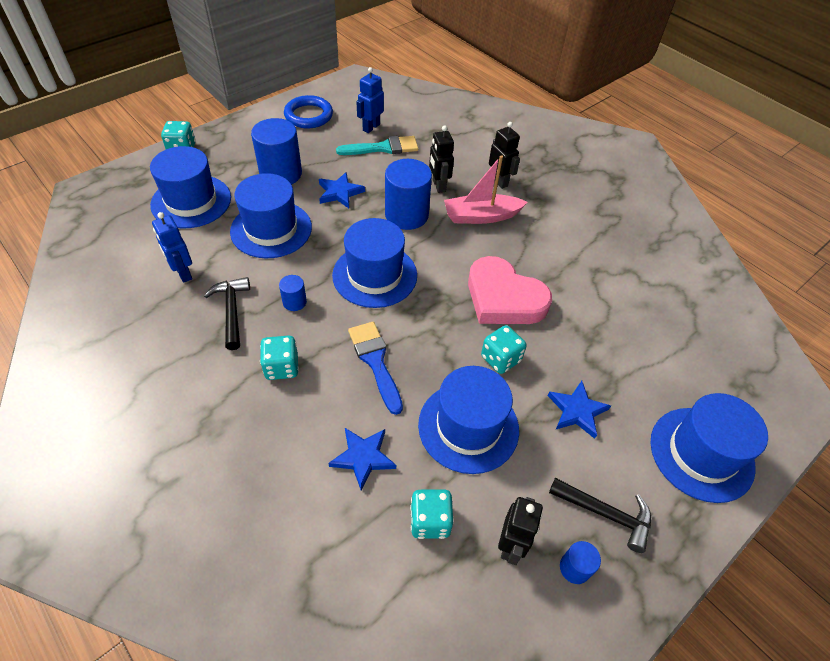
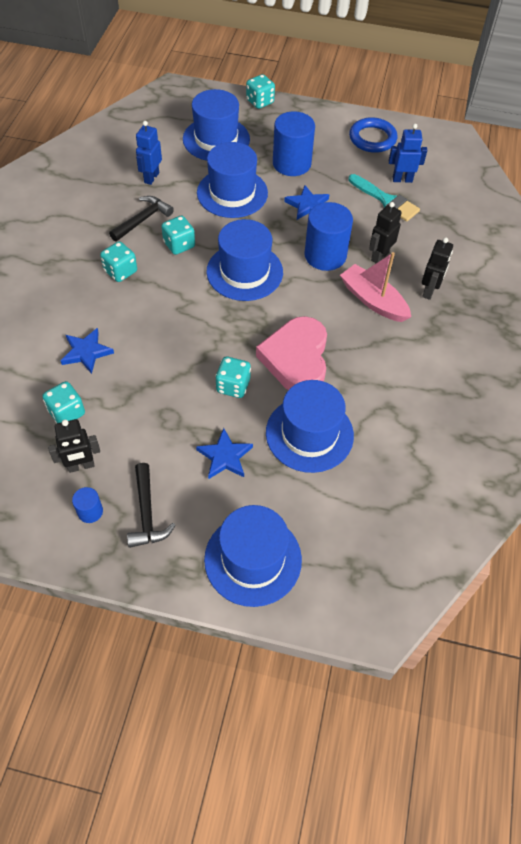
camera: 55 degrees right, 5 degrees up
blue cylinder [279,275,307,311] -> turquoise dice [161,216,195,255]
blue brush [348,322,403,415] -> none
blue hat [418,366,519,474] -> blue hat moved to [266,380,354,473]

